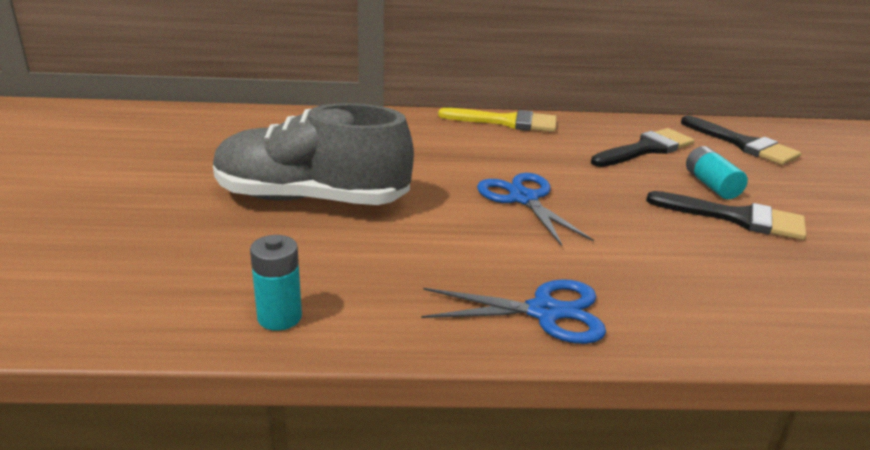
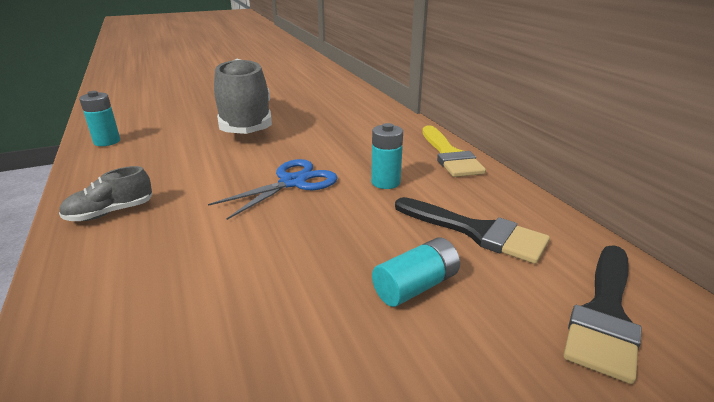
camera: 70 degrees right, 0 degrees up
blue scissors [421,279,606,344] -> grey shoe [59,166,152,221]
black brush [646,191,806,240] -> none
none -> turquoise battery [371,123,403,189]

